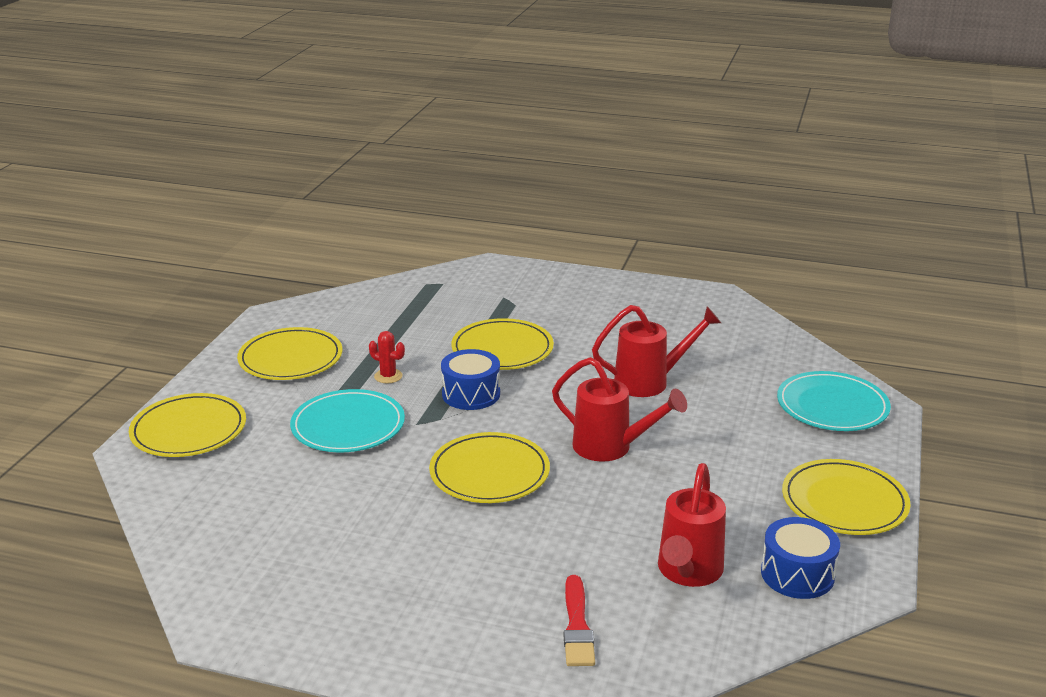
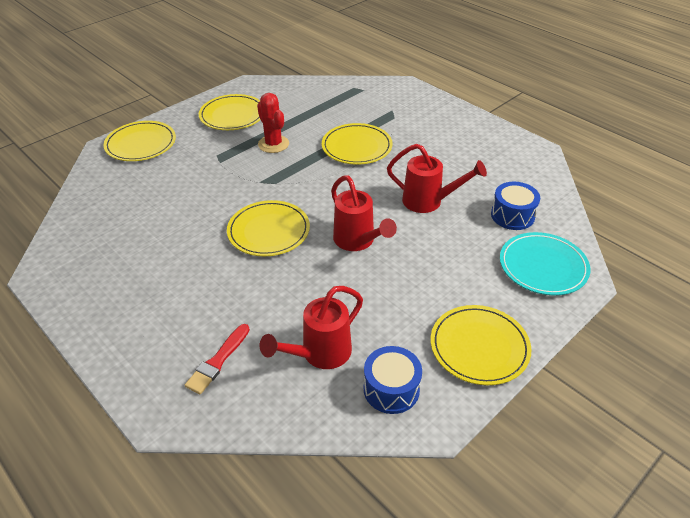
camera: 30 degrees right, 15 degrees up
turquoise plate [290,389,405,452] -> none
red cactus [369,331,405,384] -> red cactus [257,93,289,153], size x1.67
blue drum [441,349,500,410] -> blue drum moved to [491,182,540,230]

